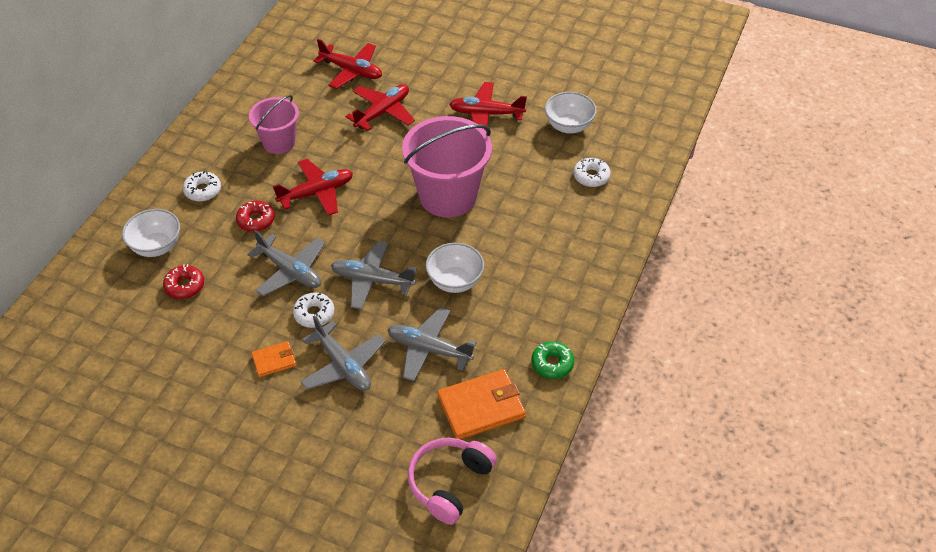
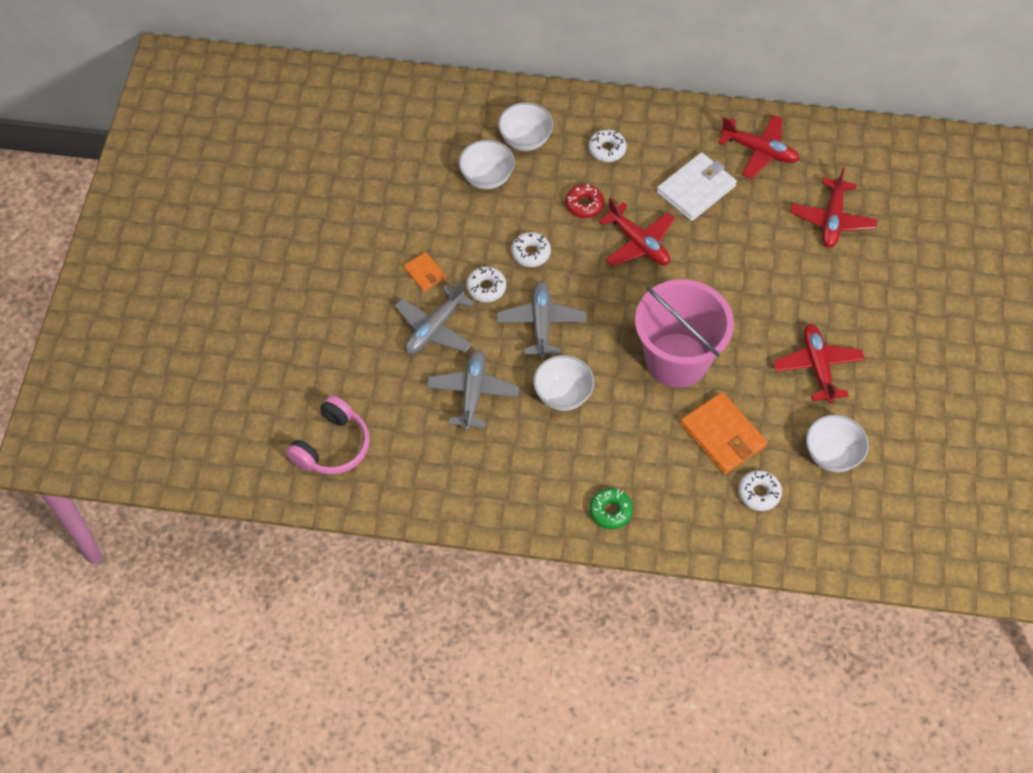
camera: 75 degrees right, 10 degrees up
red donut [163,264,204,299] -> white bowl [459,140,515,189]
grey plane [247,230,325,296] -> white donut [511,232,551,267]
pink bucket [249,95,299,154] -> white wallet [657,152,737,221]
red plane [345,84,415,131] -> red plane moved to [718,115,800,179]
pink headphones [408,438,497,525] -> pink headphones turned 105 degrees clockwise [286,395,370,475]
orange wallet [438,369,526,439] -> orange wallet moved to [680,392,767,474]
green donut [532,341,574,379] -> green donut moved to [589,488,633,529]

